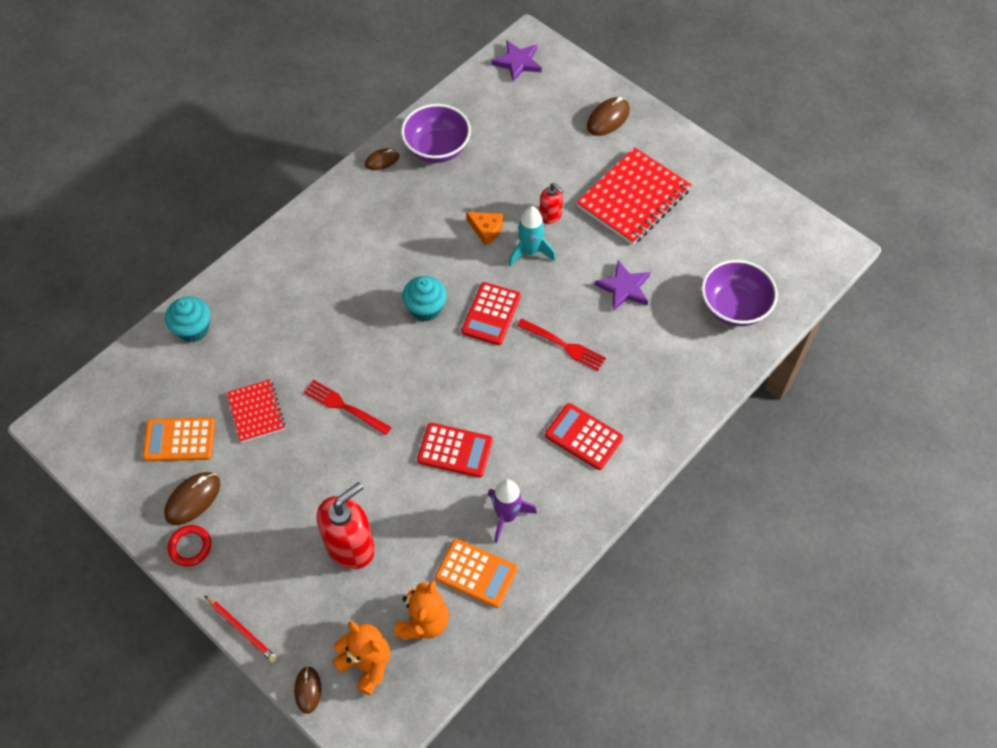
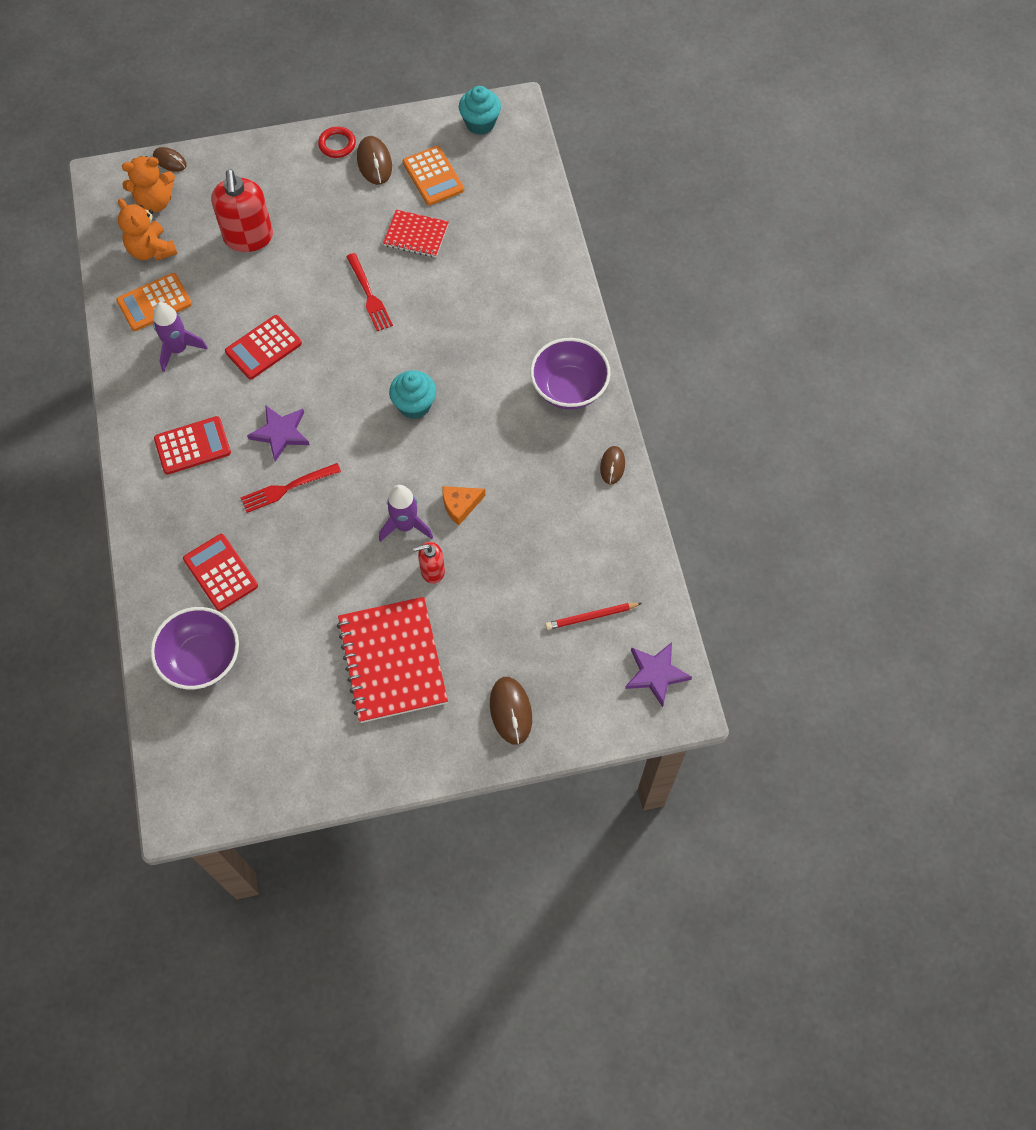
camera: 125 degrees right, 5 degrees up
orange calculator [143,417,215,461] -> orange calculator turned 120 degrees clockwise [403,146,464,205]
turquoise cupcake [165,296,210,342] -> turquoise cupcake moved to [459,86,501,135]
red pencil [205,596,277,662] -> red pencil moved to [545,603,642,630]
red fork [304,380,391,435] -> red fork turned 90 degrees clockwise [346,253,393,331]
purple bowl [401,104,471,163] -> purple bowl moved to [530,338,610,409]
red calculator [462,282,521,345] -> red calculator moved to [183,534,258,611]
turquoise rocket [509,206,556,266] -> purple rocket [379,485,433,542]
purple star [595,260,650,311] -> purple star moved to [247,405,310,462]

